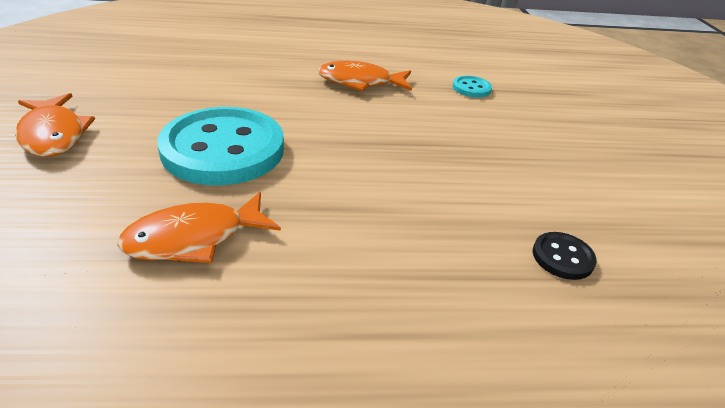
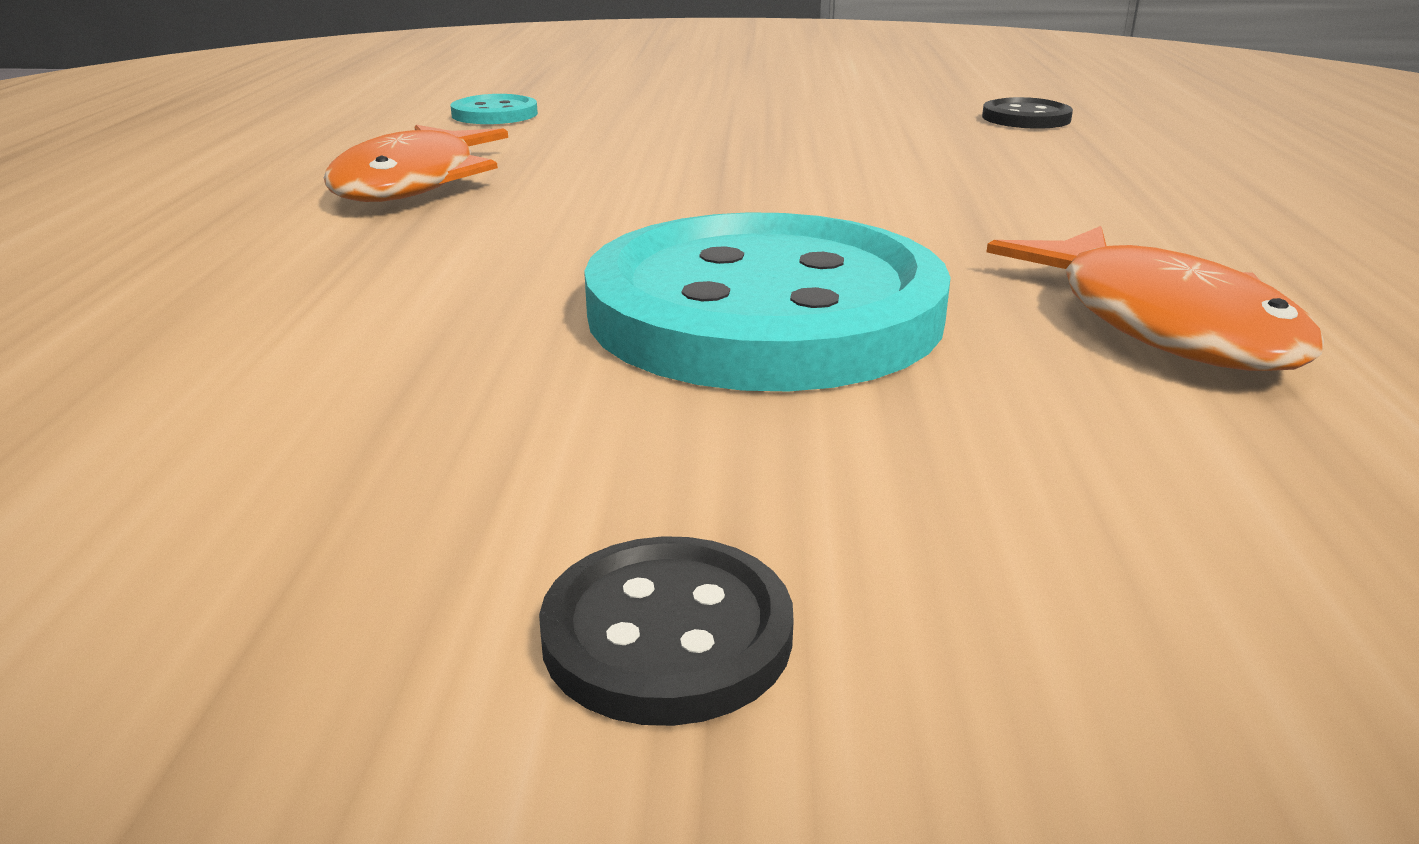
camera: 80 degrees left, 10 degrees down
orange fish [15,93,95,157] -> black button [539,536,794,726]

